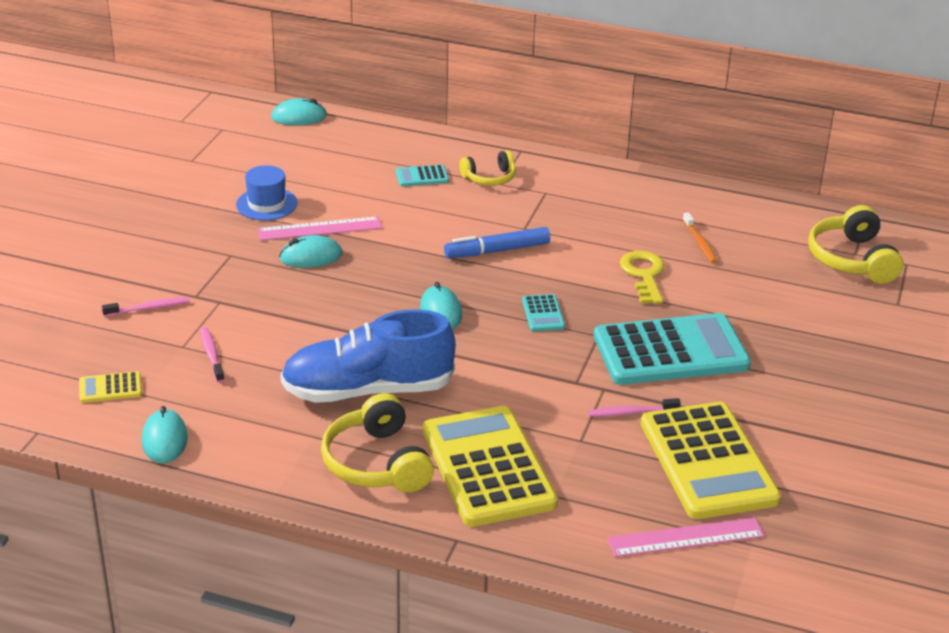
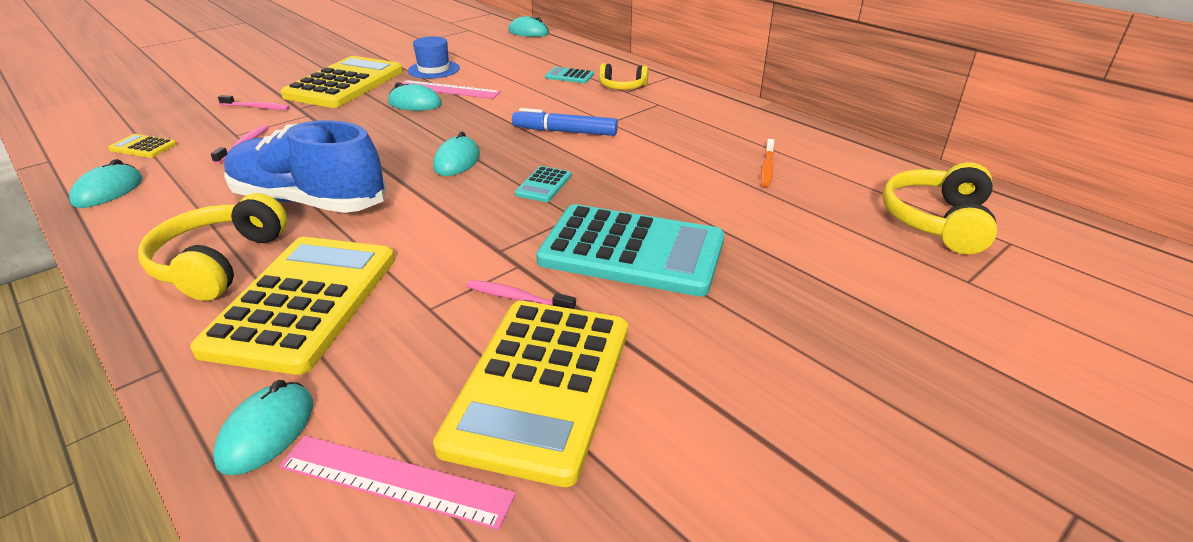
camera: 30 degrees right, 0 degrees up
yellow key [620,251,665,304] -> none
none -> turquoise mouse [213,380,313,475]
none -> yellow calculator [280,56,403,108]

